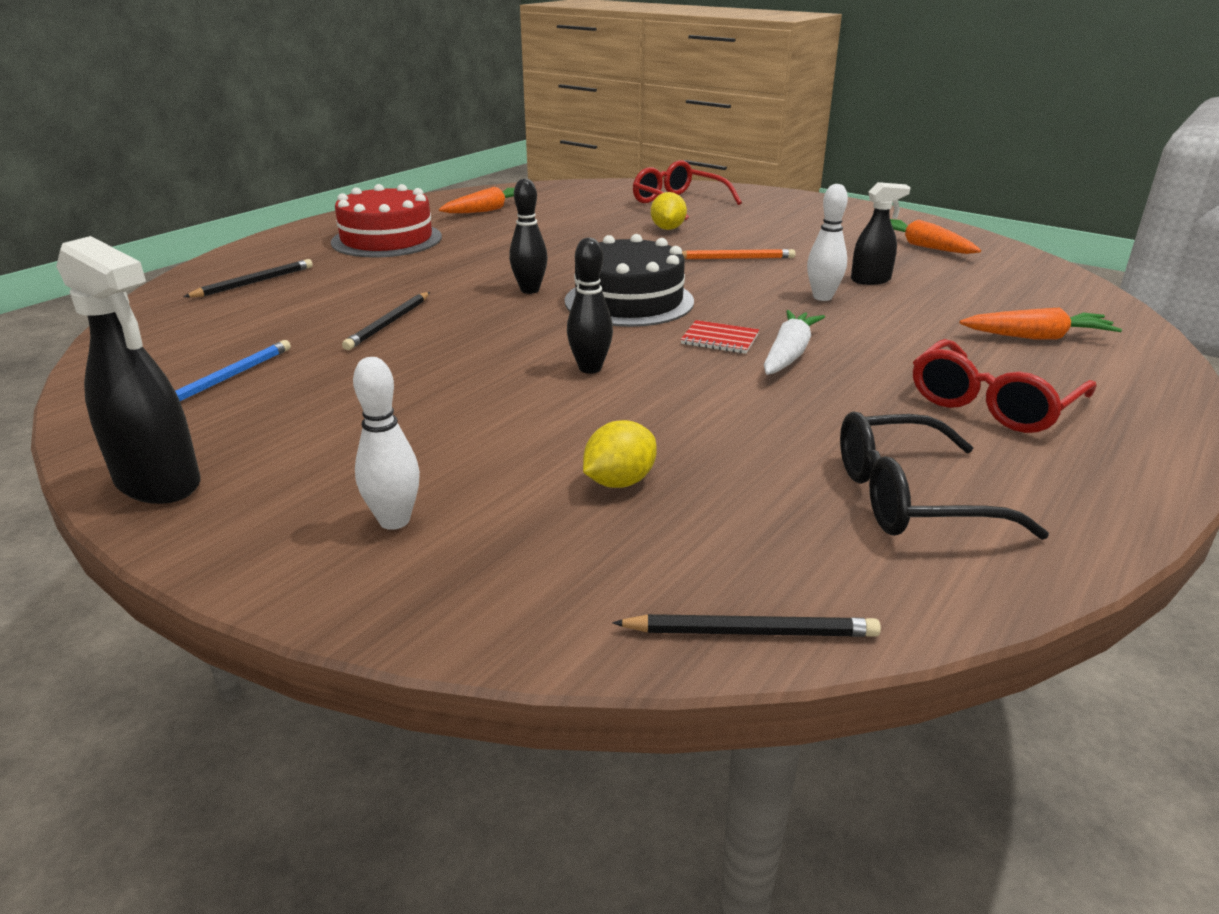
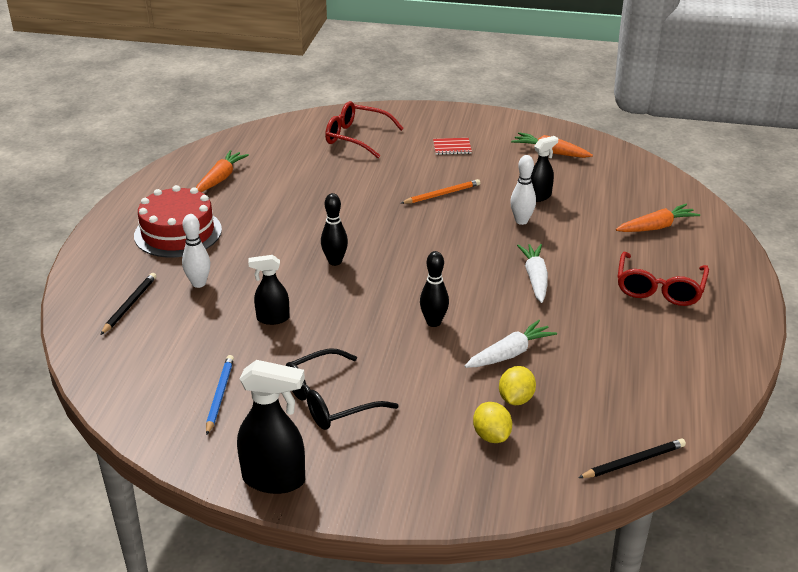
camera: 25 degrees left, 5 degrees up
black pencil [342,292,430,350] -> black spray bottle [248,255,290,325]
white bowling pin [353,357,420,530] -> white bowling pin moved to [182,214,210,288]
black cake [565,234,694,327] -> none
yellow lemon [651,192,687,230] -> yellow lemon moved to [473,402,512,443]
red notebook [681,320,759,354] -> red notebook moved to [433,138,472,155]
black glasses [840,411,1049,540] -> black glasses moved to [286,348,399,430]
none -> white carrot [465,320,557,368]

